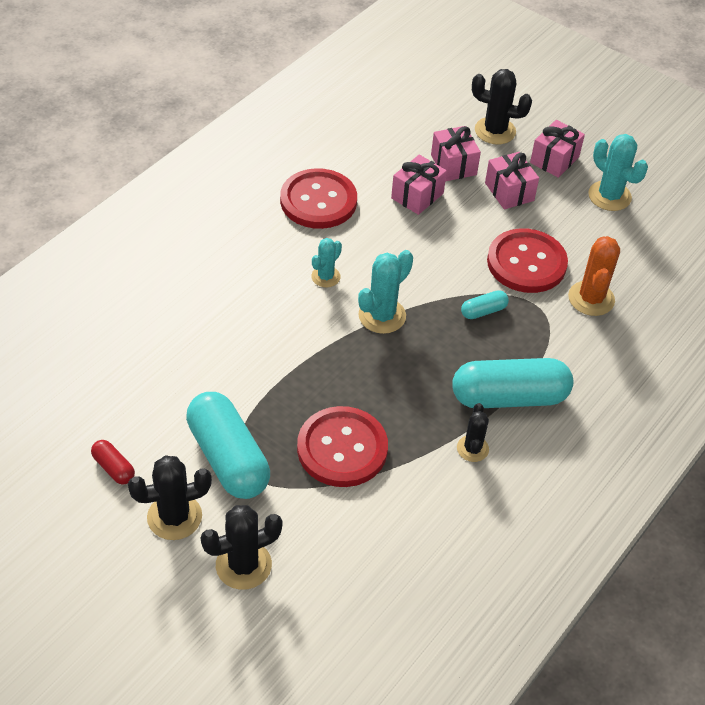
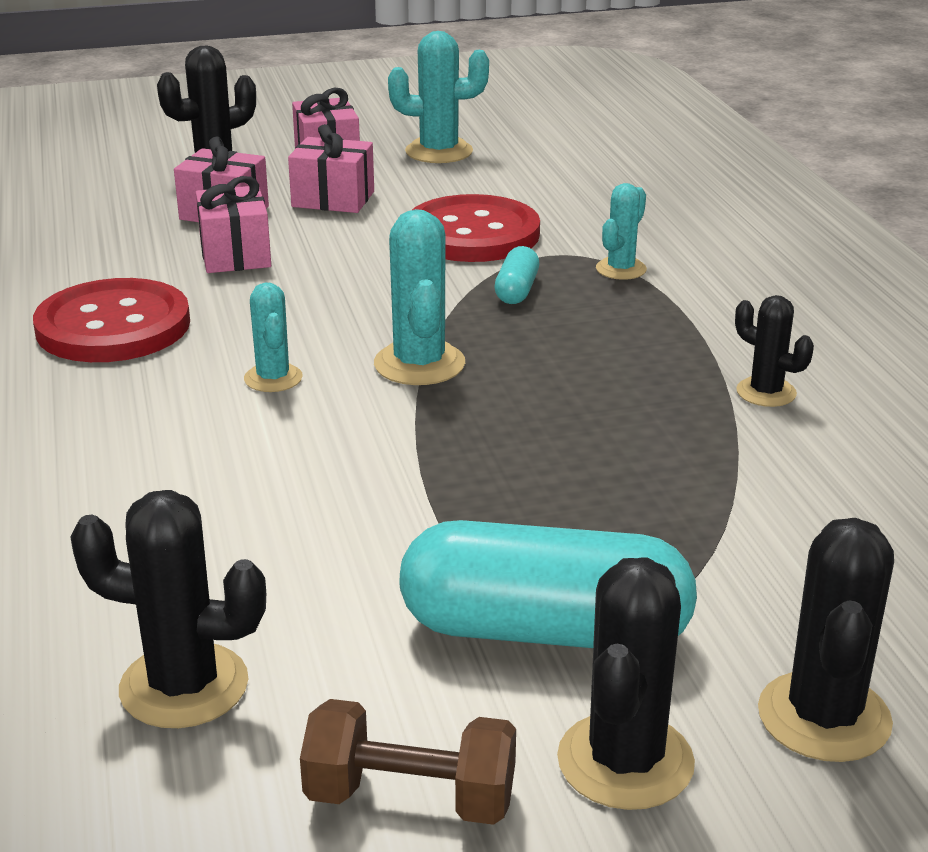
camera: 50 degrees left, 20 degrees down
red capsule [91,440,135,484] -> brown dumbbell [300,699,516,825]
red button [297,406,388,487] -> none
turquoise capsule [452,358,573,408] -> none
orange cactus [568,236,620,316] -> none
none -> black cactus [70,490,266,728]
none -> turquoise cactus [596,183,647,280]

